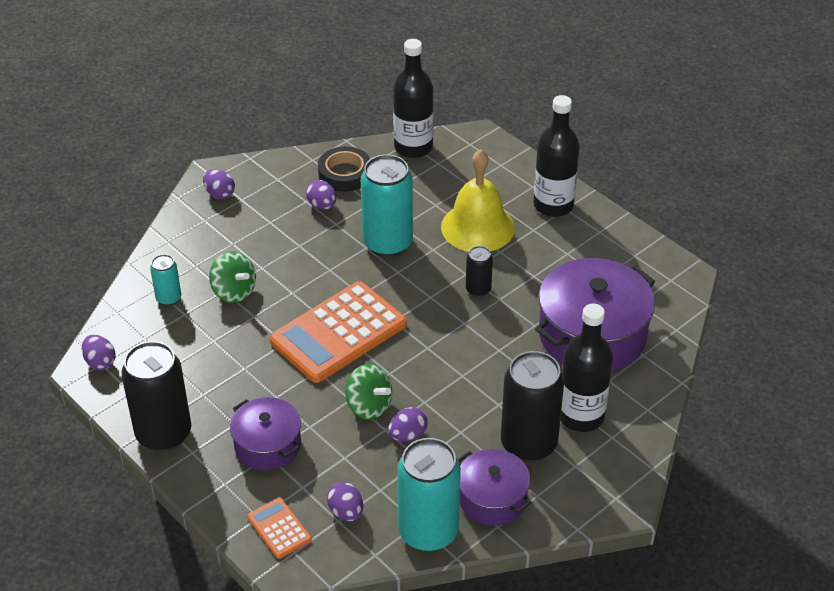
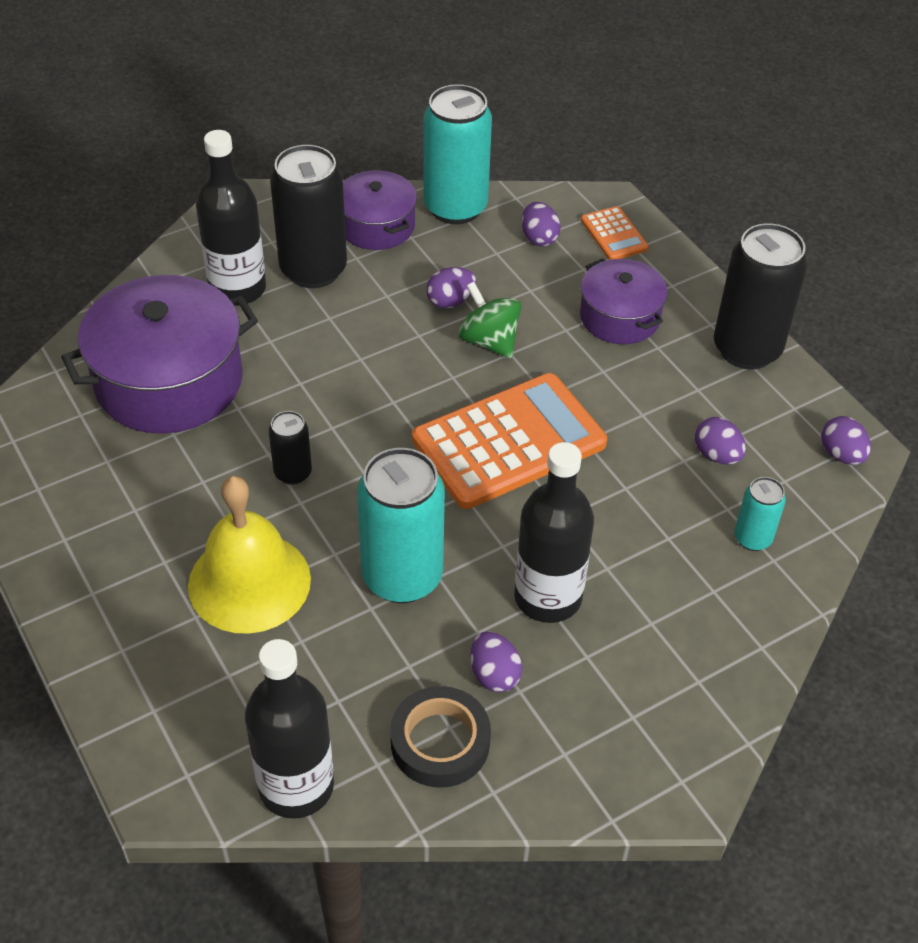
camera: 170 degrees left, 5 degrees up
purple egg [203,169,235,199] -> purple egg moved to [695,417,746,464]
green spinning top [209,251,256,303] -> none
black bottle [533,95,580,217] -> black bottle moved to [514,442,594,623]

